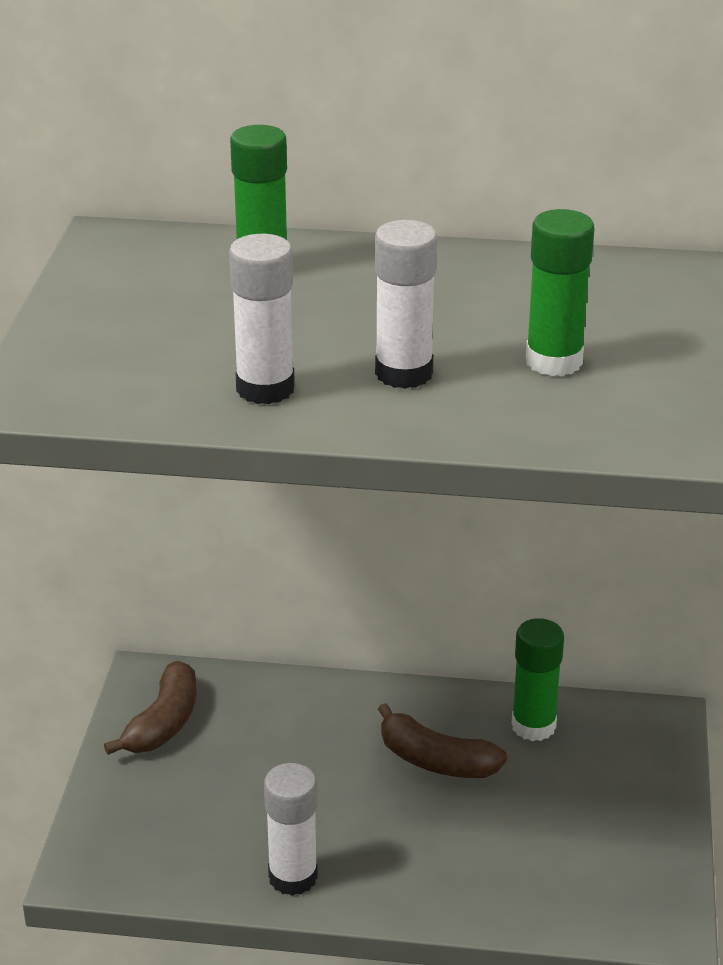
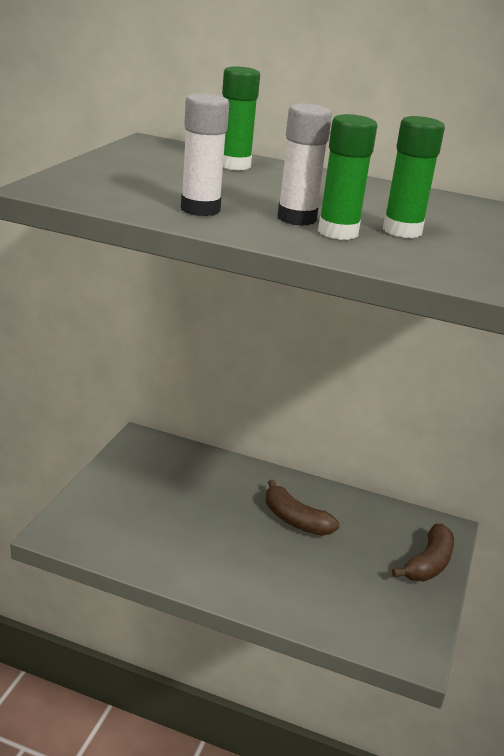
camera: 10 degrees right, 5 degrees down
brown banana [104,661,197,755] -> brown banana moved to [392,524,454,581]
white glue stick [264,763,318,896] -> none
green glue stick [511,618,564,741] -> green glue stick moved to [318,114,377,240]

